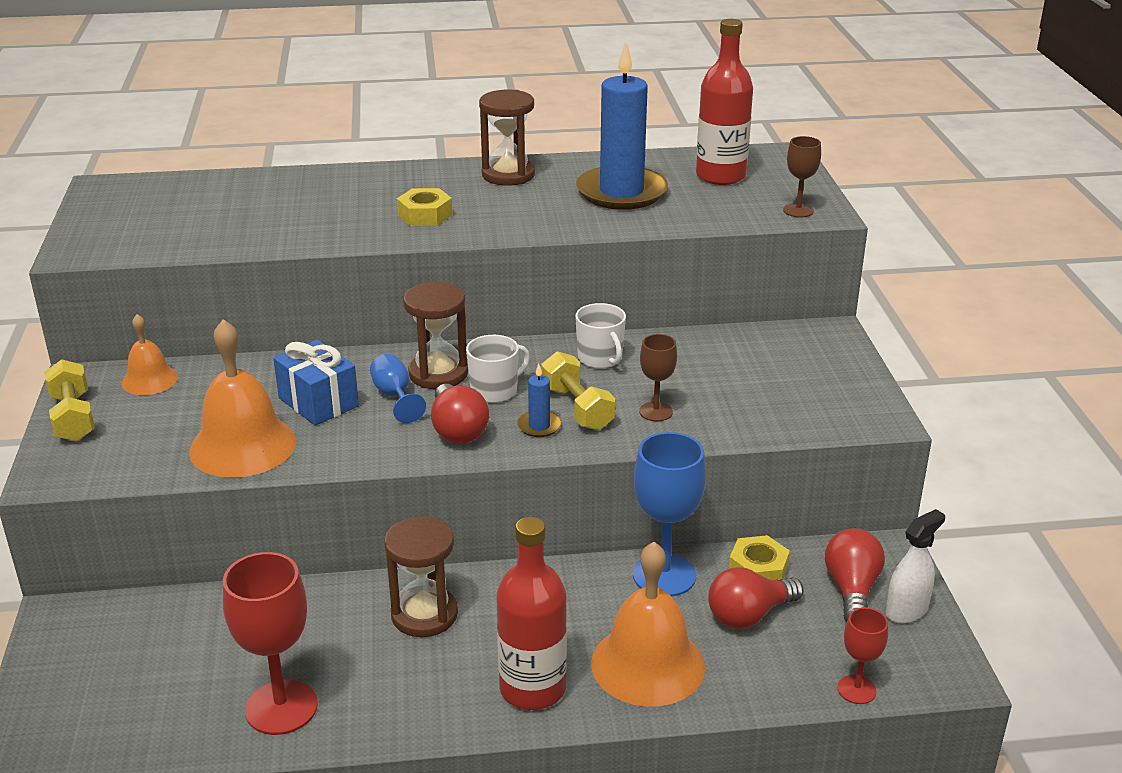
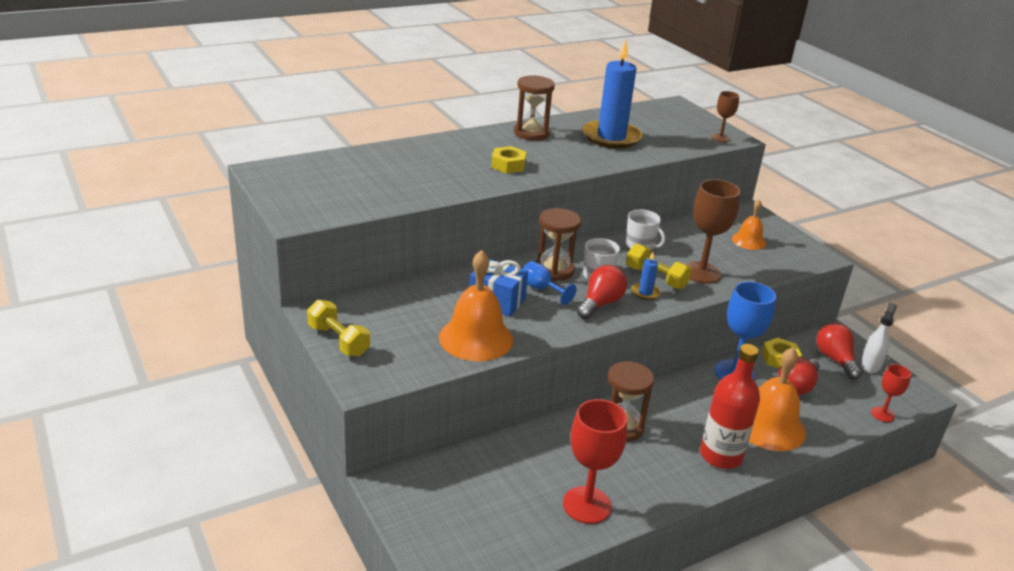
camera: 25 degrees left, 0 degrees up
orange bell [121,314,178,395] -> orange bell moved to [732,200,766,250]
red light bulb [431,384,489,444] -> red light bulb turned 105 degrees counterclockwise [577,265,627,319]
brown goblet [639,334,677,421] -> brown goblet [685,179,741,284], size x1.83
red bottle [696,19,753,185] -> none

